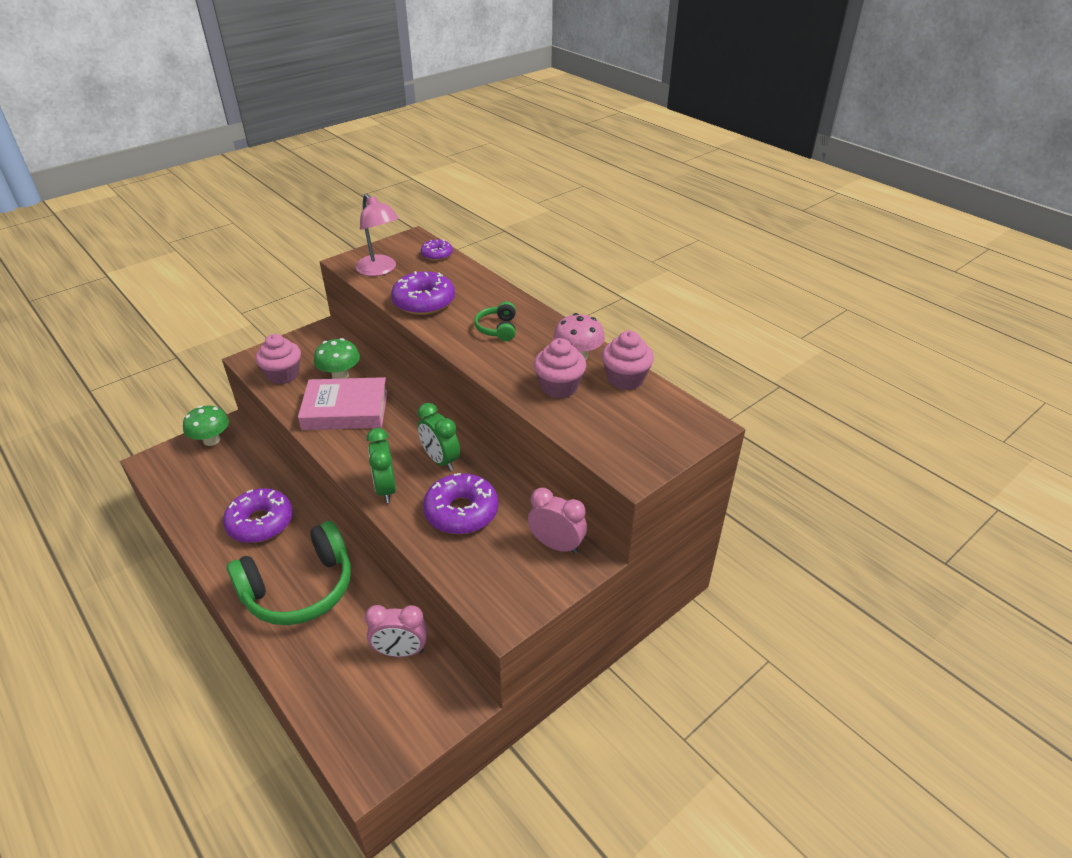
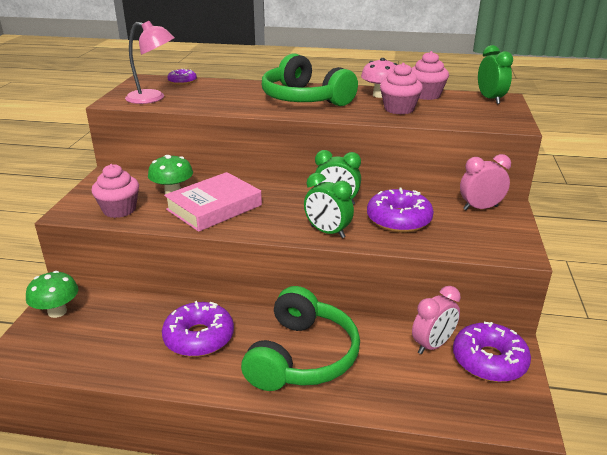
camera: 40 degrees left, 10 degrees down
purple donut [391,271,455,315] -> purple donut moved to [453,322,531,382]
green headphones [474,302,516,341] -> green headphones [262,53,358,106], size x2.19
none -> green clock [478,45,513,104]

